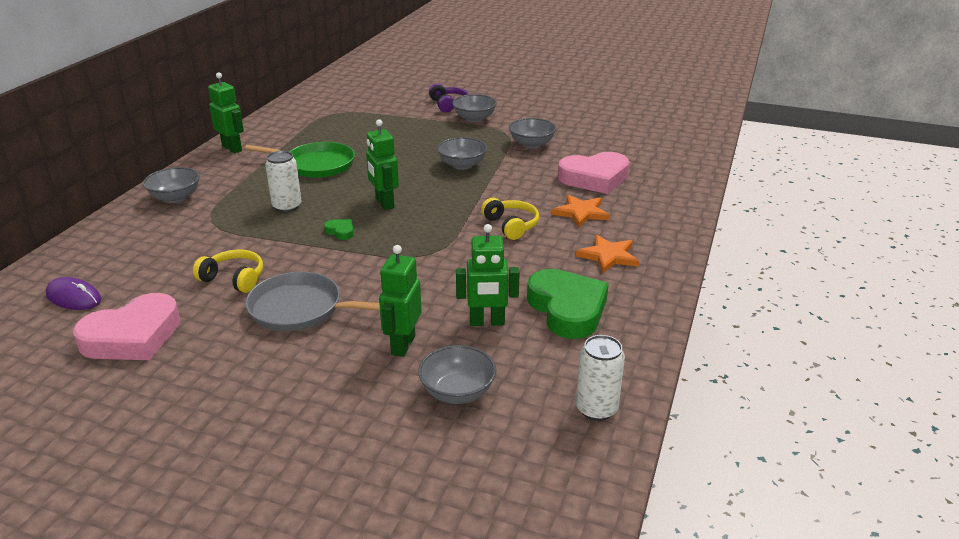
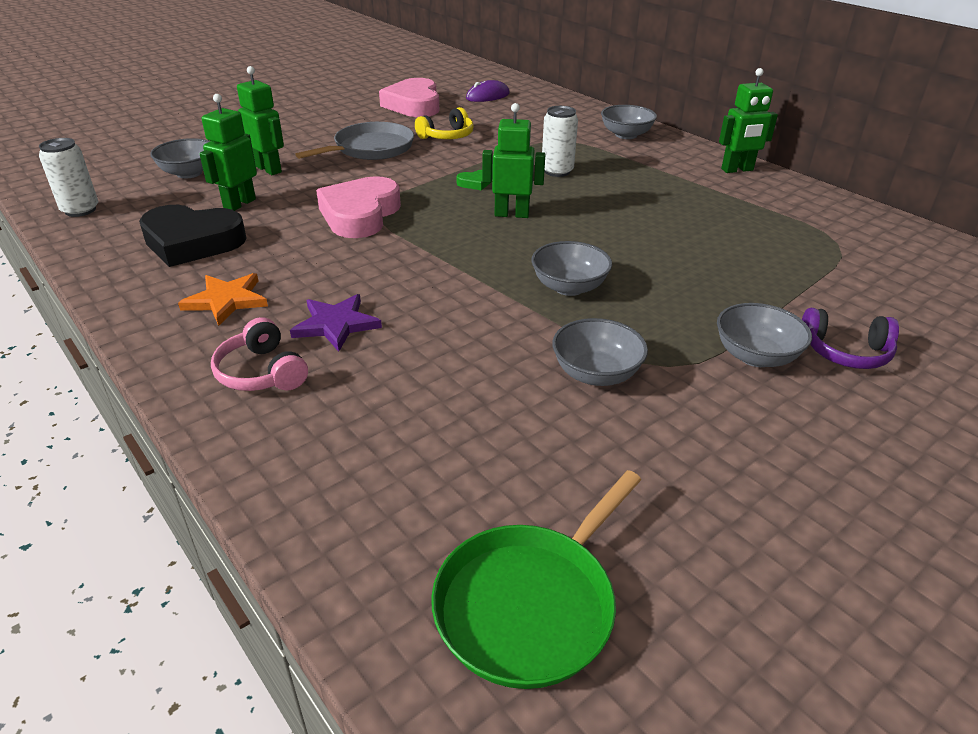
camera: 120 degrees right, 5 degrees up
green pan [245,142,355,178] -> green pan moved to [431,470,641,689]
yellow headphones [481,198,539,240] -> none
green heart [527,269,609,339] -> black heart [139,205,246,267]
orange star [552,195,610,228] -> purple star [290,294,382,352]
pink heart [558,152,629,194] -> pink heart moved to [316,176,401,238]
none -> pink headphones [211,317,308,391]

